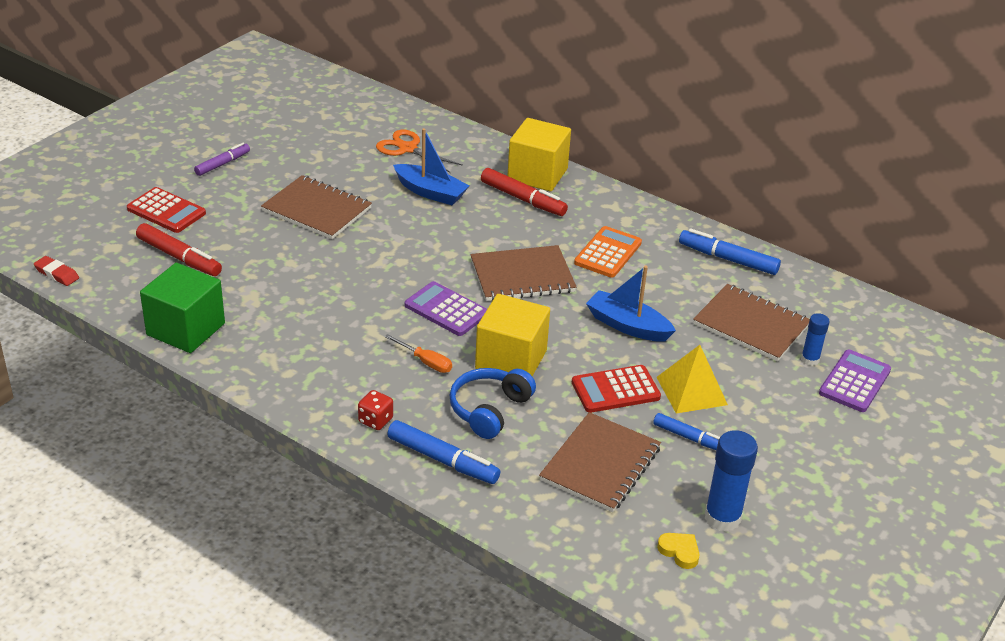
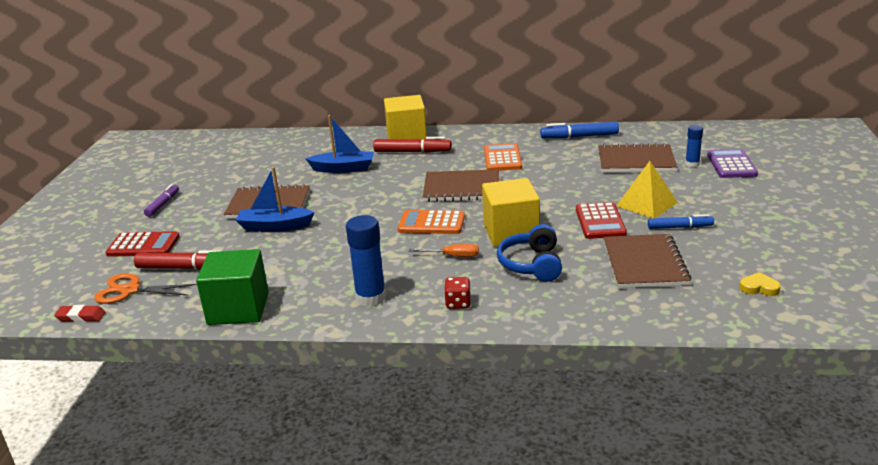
camera: 25 degrees left, 10 degrees down
orange scissors [376,130,463,173] -> orange scissors moved to [94,273,197,304]
blue marker [387,420,500,484] -> none
purple calculator [405,281,487,336] -> orange calculator [398,210,465,234]
brown notebook [470,245,577,301] -> brown notebook turned 45 degrees clockwise [423,169,499,202]
red calculator [572,365,661,413] -> red calculator turned 45 degrees counterclockwise [576,202,627,239]
blue boat [586,266,676,342] -> blue boat moved to [236,167,315,232]
blue glue stick [705,430,758,532] -> blue glue stick moved to [346,215,386,307]

